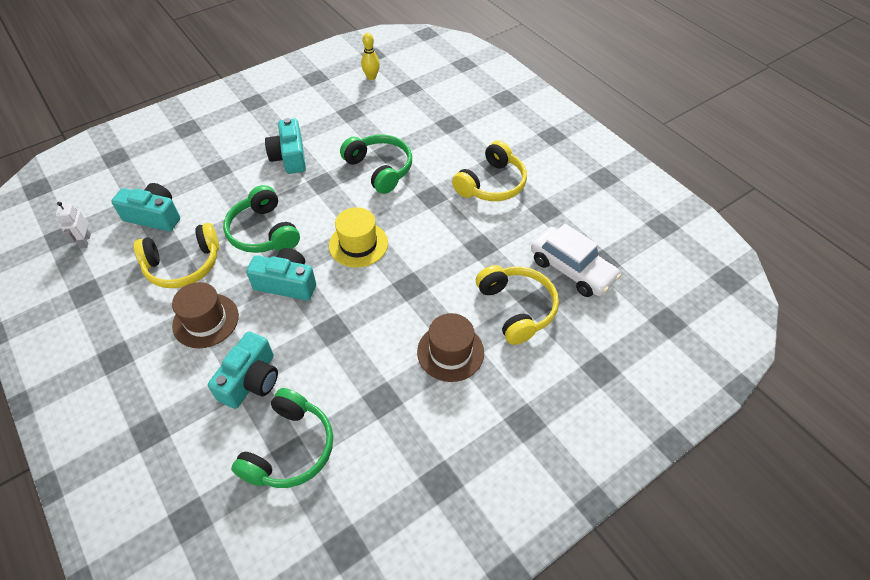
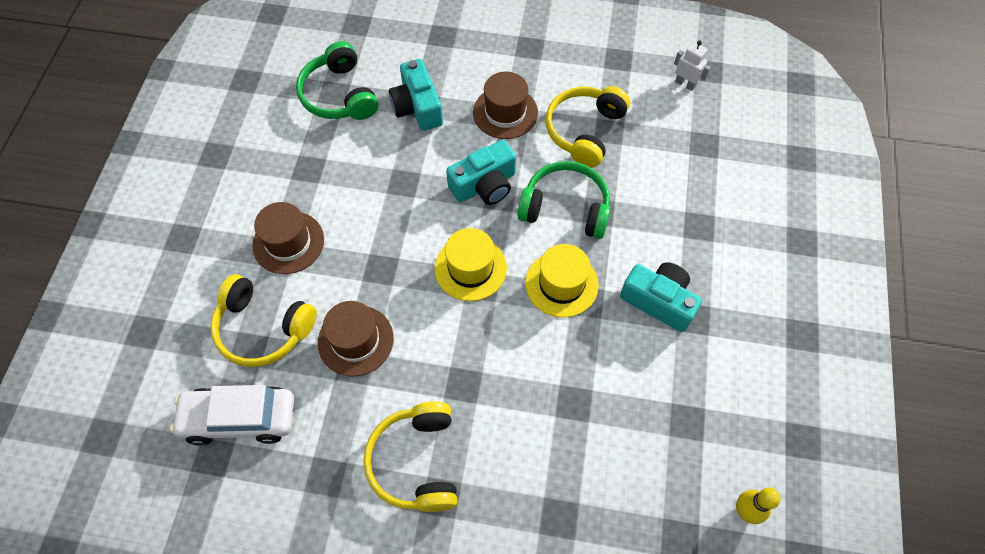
camera: 135 degrees right, 10 degrees up
turquoise camera [111,183,180,231] -> none
green headphones [340,135,412,194] -> none
none -> brown hat [318,301,394,377]
none -> yellow hat [525,244,599,317]

